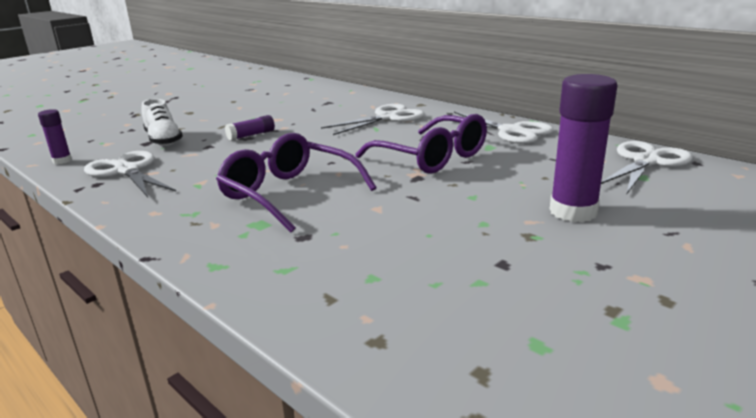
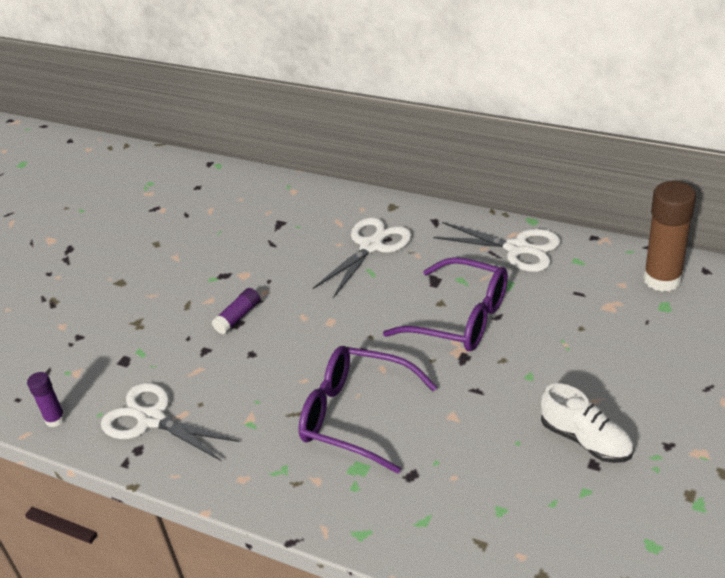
camera: 15 degrees left, 15 degrees up
white shoe [142,99,183,146] -> white shoe moved to [541,383,634,463]
purple glue stick [549,74,617,222] -> none
white scissors [601,141,693,195] -> brown glue stick [643,181,696,292]

